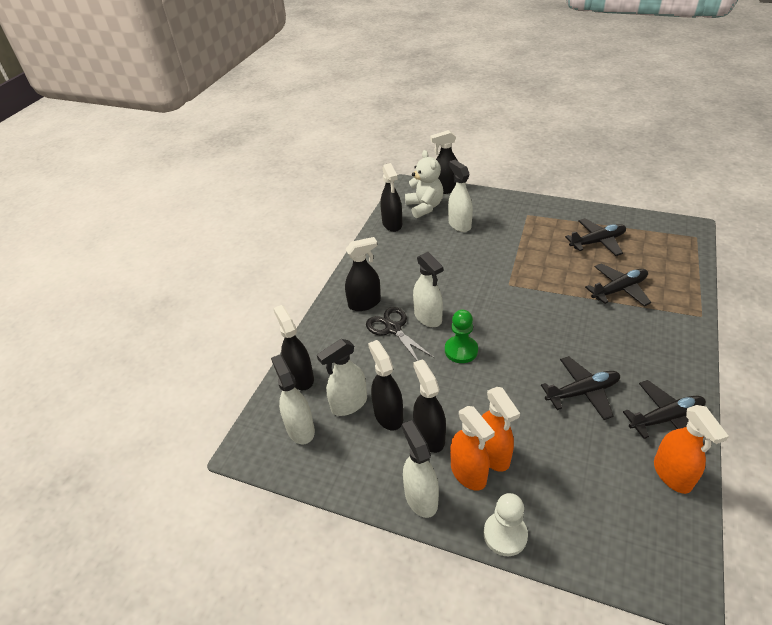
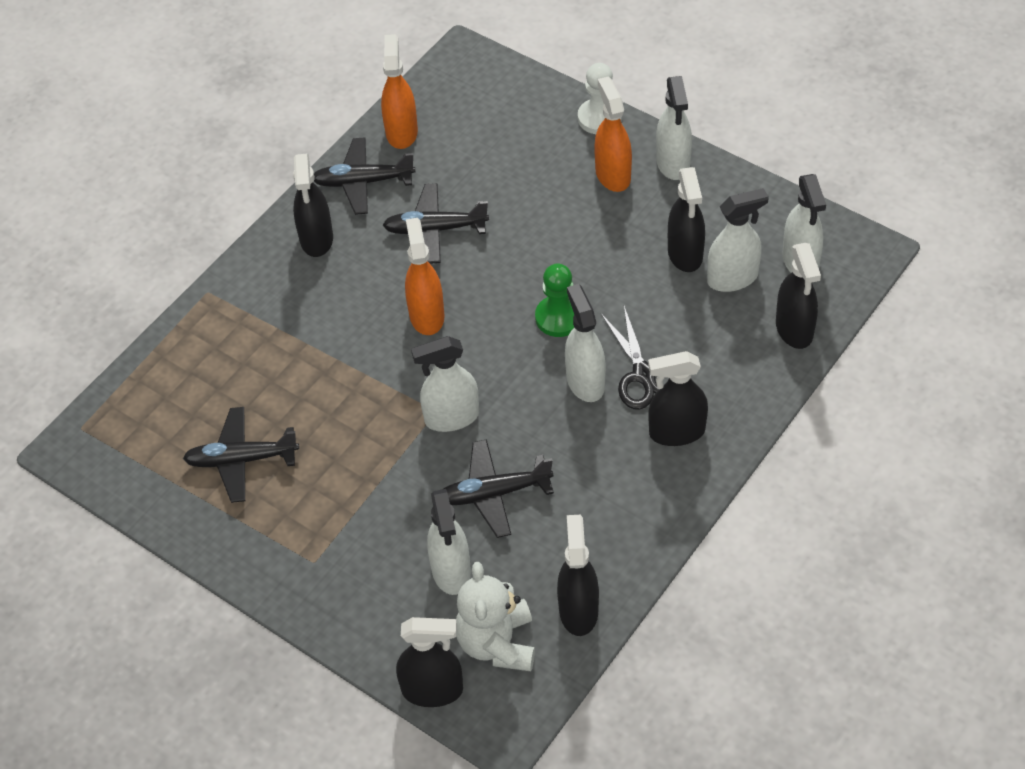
camera: 165 degrees left, 10 degrees up
black spray bottle [413,359,446,453] -> black spray bottle moved to [293,153,333,257]
orange spray bottle [482,387,520,472] -> orange spray bottle moved to [405,218,445,335]
black plane [585,263,651,306] -> black plane moved to [444,439,554,538]
none -> white spray bottle [411,336,479,432]

